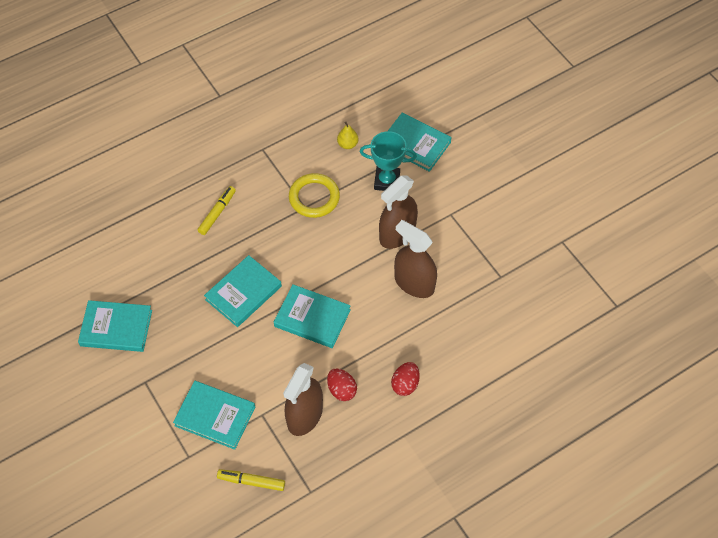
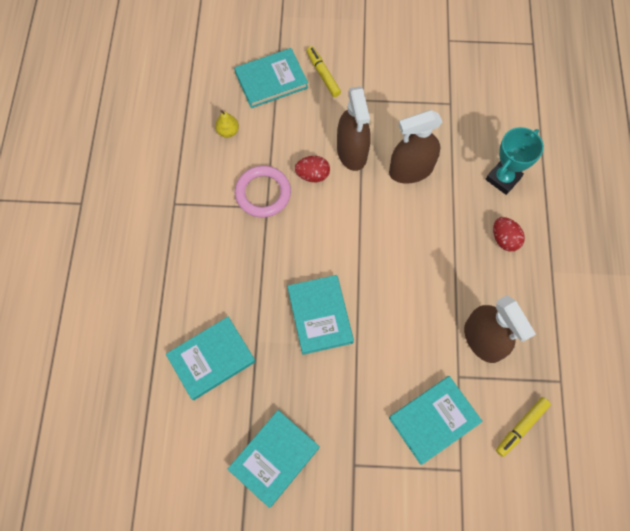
camera: 55 degrees left, 10 degrees up
yellow marker [197,186,236,235] -> yellow marker moved to [306,46,341,97]
turquoise book [274,284,351,348] -> turquoise book moved to [166,317,256,400]
yellow ring [289,173,340,218] -> pink ring [235,166,291,217]
red egg [327,368,357,401] -> red egg moved to [295,156,330,182]
turquoise trophy [360,131,417,191] -> turquoise trophy moved to [485,127,544,195]

